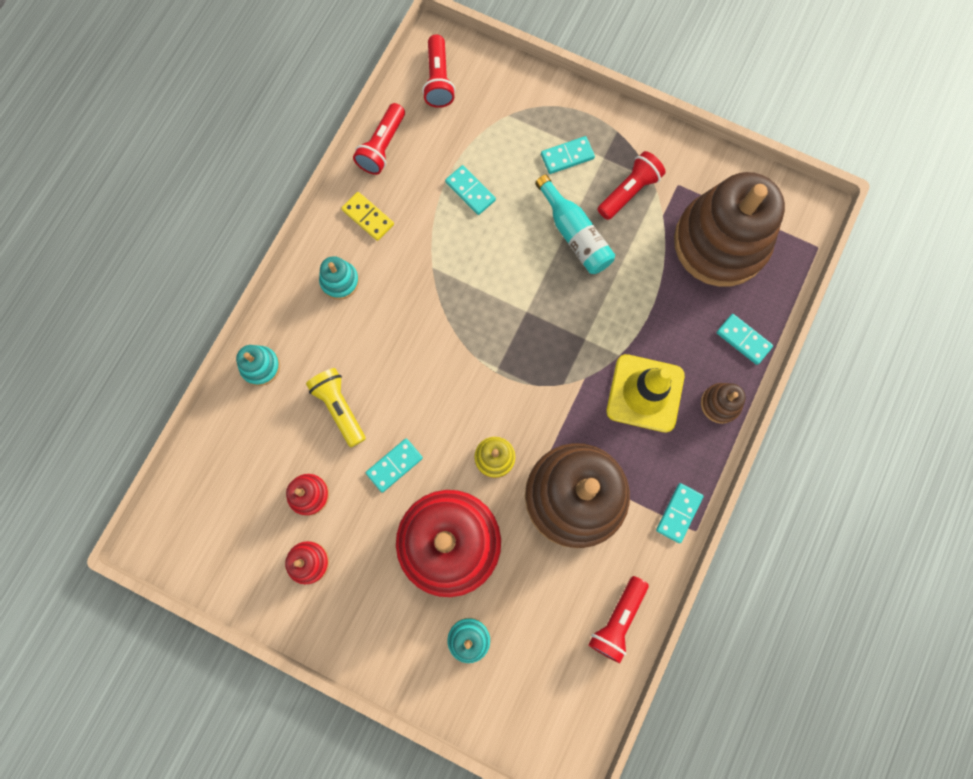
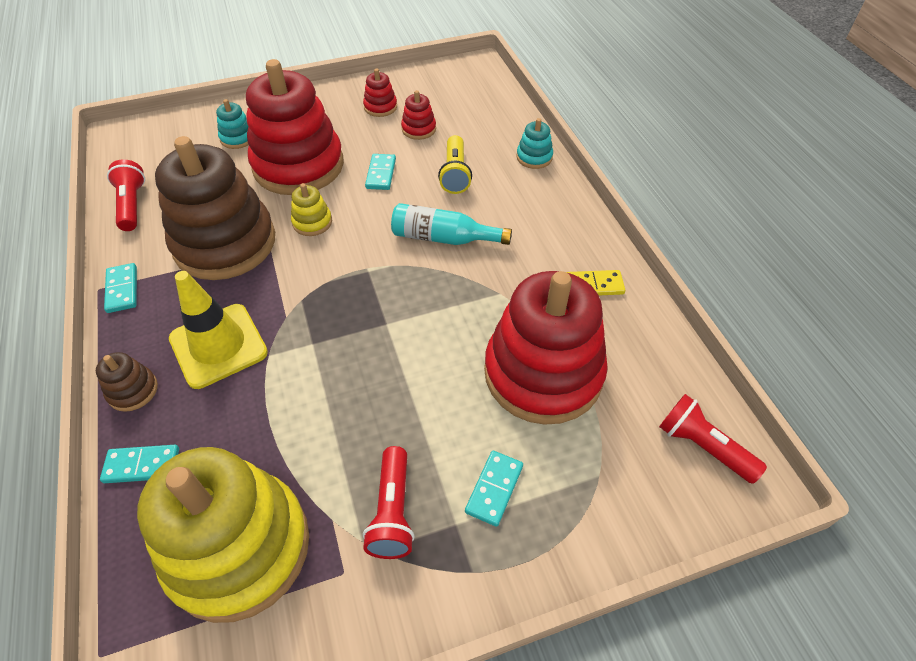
camera: 135 degrees right, 25 degrees down
yellow flashlight [306,368,365,447] -> yellow flashlight turned 75 degrees clockwise [438,135,472,194]
turquoise stacking toy [319,256,359,300] -> none
red flashlight [353,103,405,175] -> none
turquoise domino [445,165,496,215] -> red stacking toy [484,271,608,425]
turquoise bottle [535,175,615,274] -> turquoise bottle moved to [391,203,512,245]
brown stacking toy [674,172,785,287] -> yellow stacking toy [137,447,309,623]

